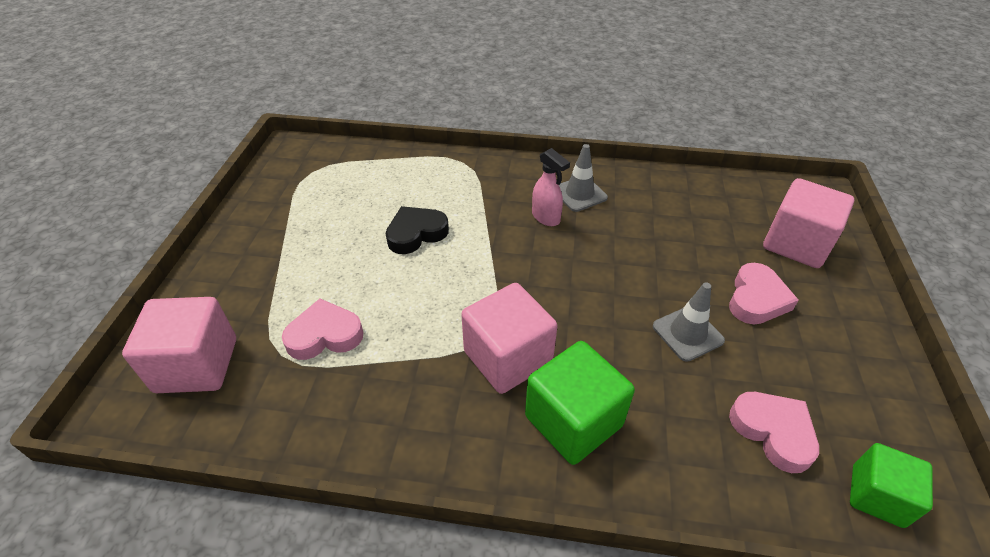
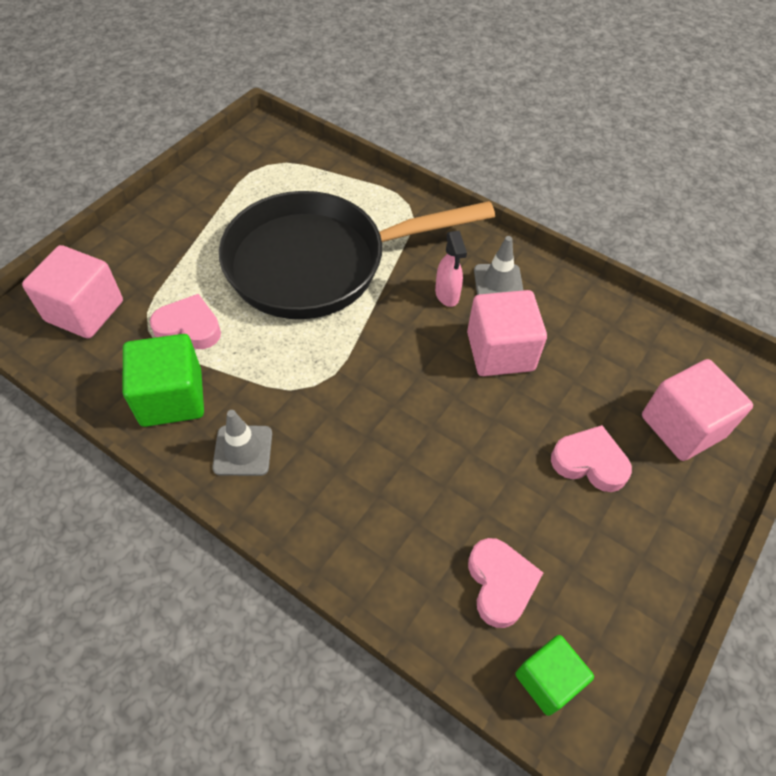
camera: 25 degrees right, 10 degrees up
black heart [386,206,449,254] -> black pan [219,191,495,319]
pink cube [461,283,557,394] -> pink cube moved to [467,290,547,376]
green cube [525,341,635,465] -> green cube moved to [123,334,204,427]
grey traffic cone [653,282,725,362] -> grey traffic cone moved to [212,410,272,476]
pink heart [729,263,799,324] -> pink heart turned 120 degrees counterclockwise [551,425,632,492]

